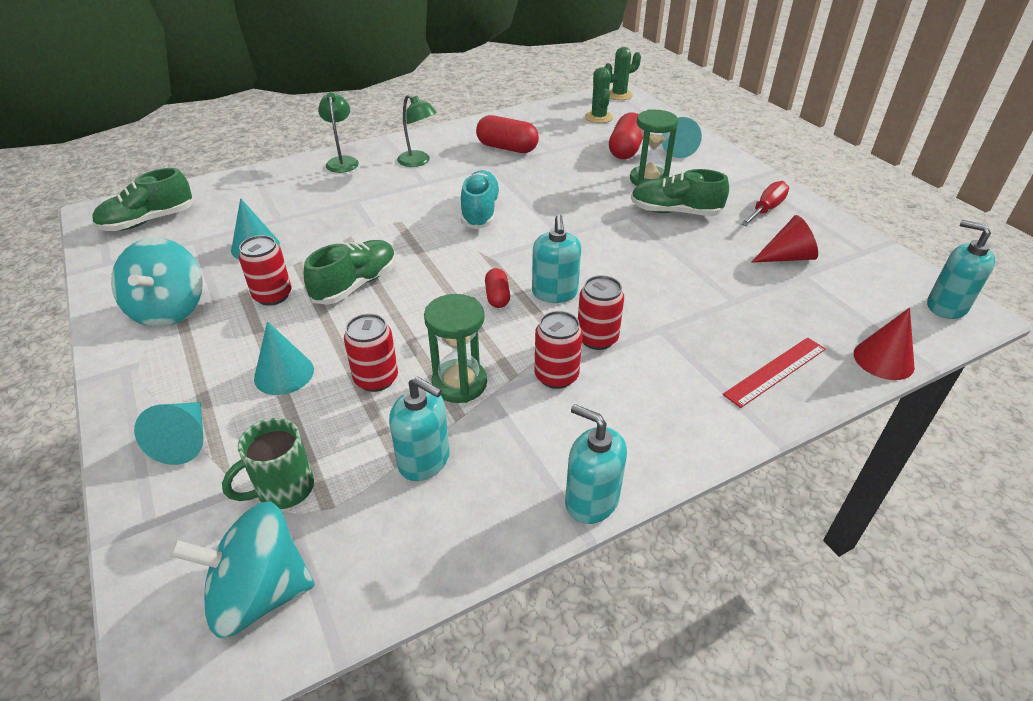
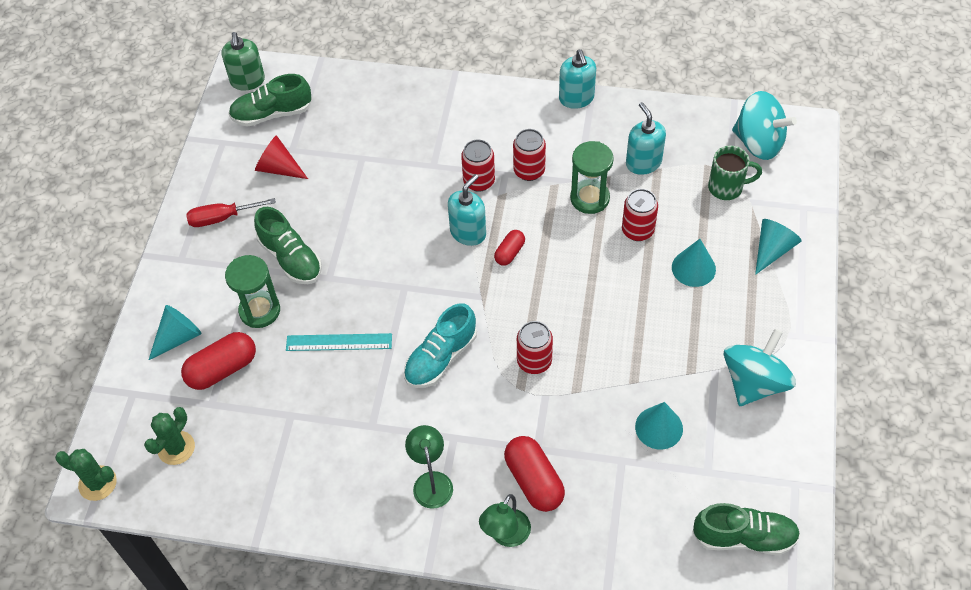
camera: 140 degrees left, 15 degrees up
red can [239,235,291,306] -> red can moved to [517,321,553,374]
green shoe [304,240,396,305] -> green shoe moved to [228,74,312,126]
red capsule [476,115,539,153] -> red capsule moved to [504,436,565,512]
red ruler [723,337,826,408] -> none
red cone [854,308,915,380] -> none
turquoise soap dispenser [927,220,995,319] -> green soap dispenser [221,32,265,90]
none -> turquoise ruler [286,333,392,351]

